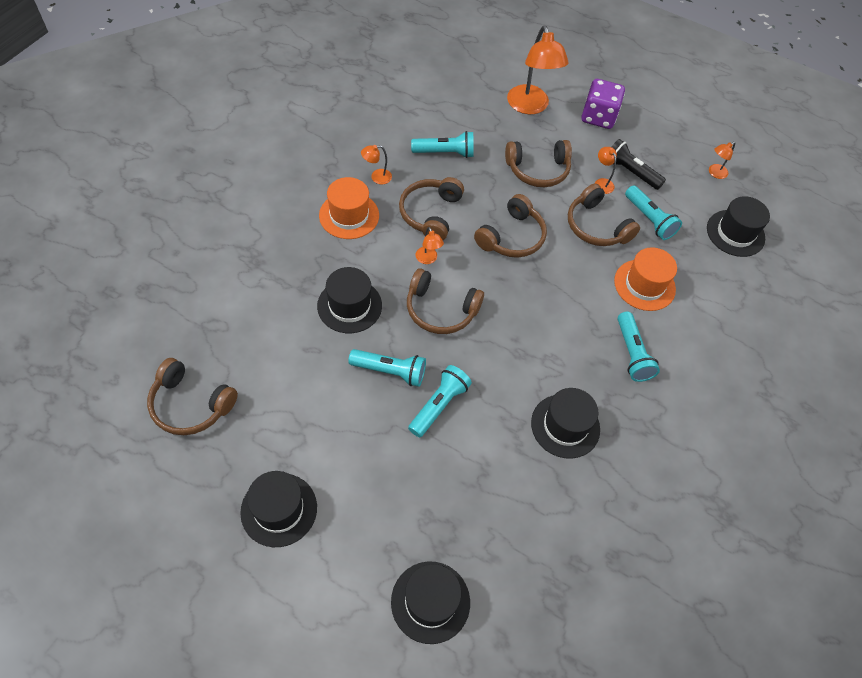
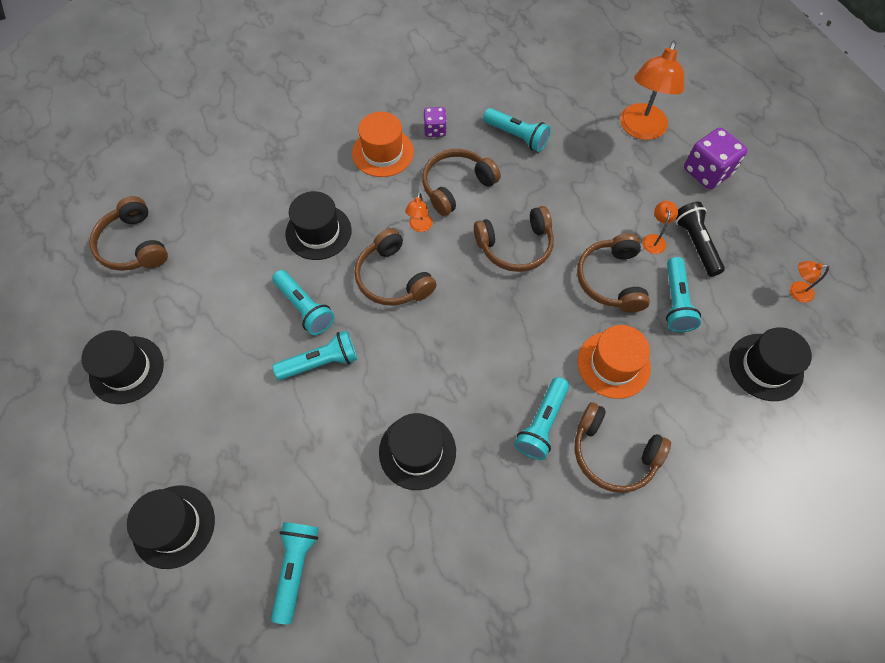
camera: 40 degrees right, 5 degrees up
orange lamp [361,145,392,184] -> purple dice [424,107,447,137]
brown headphones [505,140,572,187] -> brown headphones moved to [575,402,671,493]
none -> turquoise flashlight [271,522,319,624]

